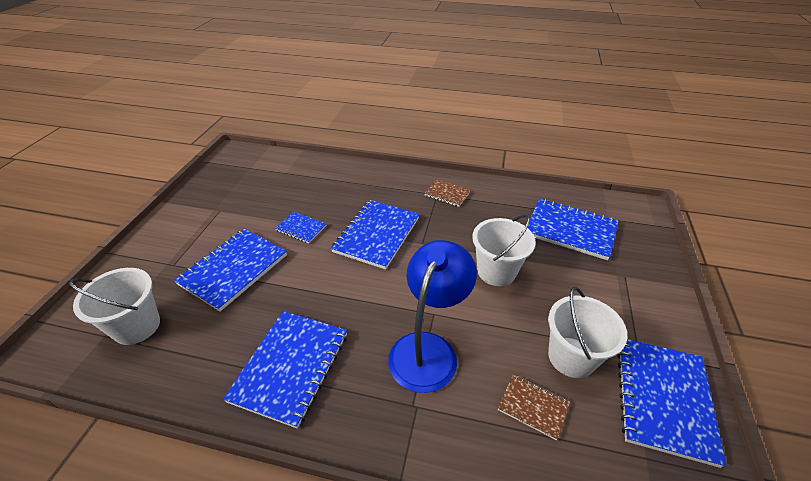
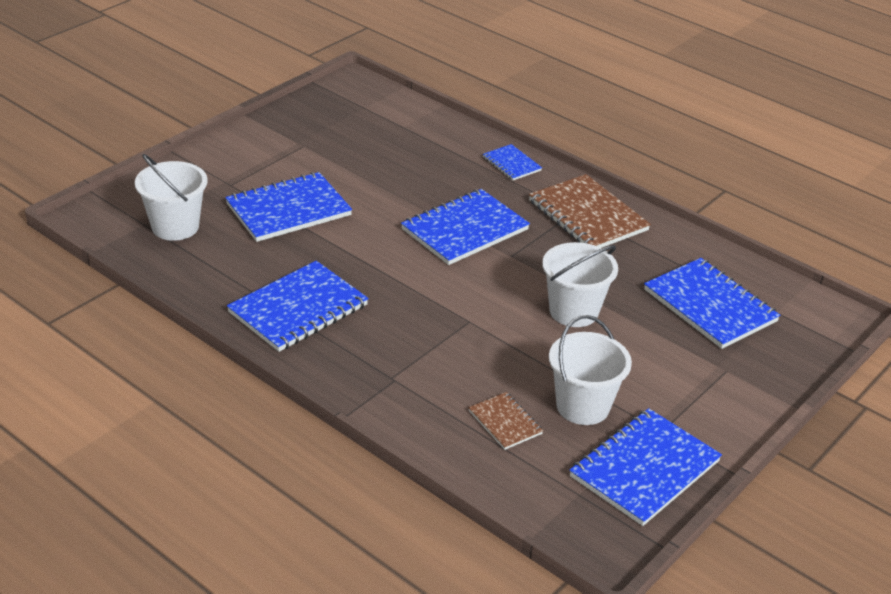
camera: 25 degrees right, 5 degrees down
blue notebook [275,212,326,243] -> blue notebook moved to [483,144,542,180]
blue lamp [388,240,477,393] -> none
brown notebook [424,179,470,207] -> brown notebook [529,174,651,248], size x1.92

